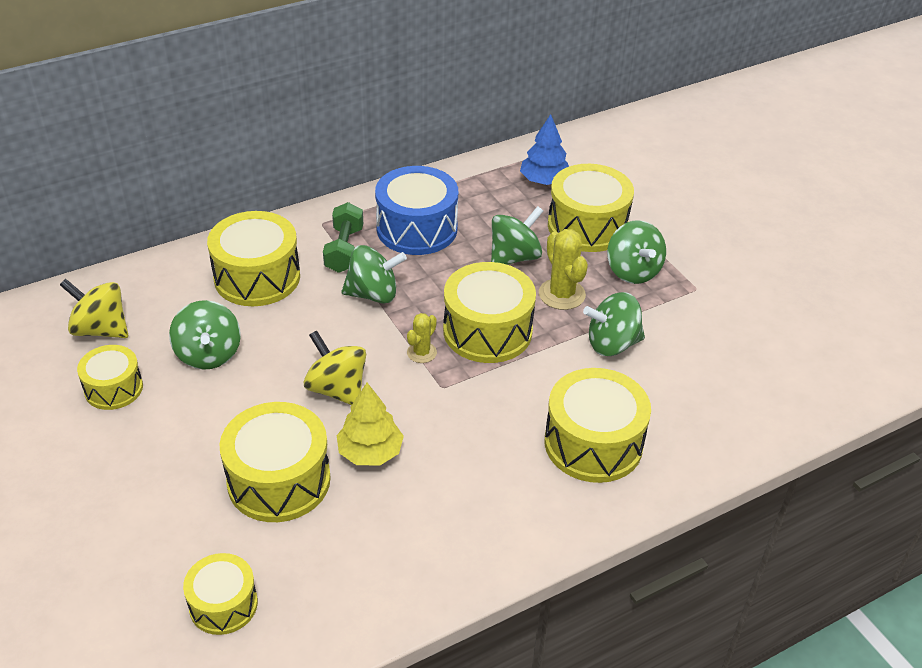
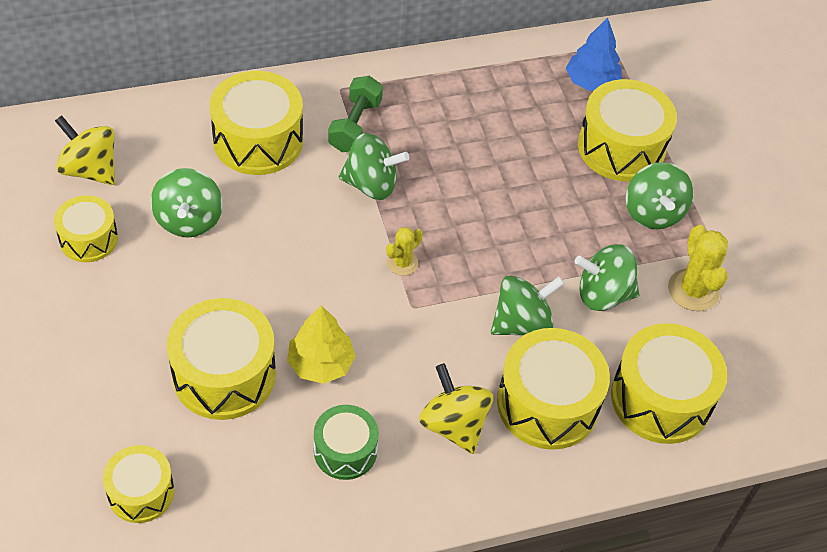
camera: 10 degrees right, 10 degrees up
yellow spinning top [304,330,366,405] -> yellow spinning top moved to [419,363,493,454]
blue drum [375,166,458,255] -> none
yellow drum [443,262,536,363] -> yellow drum moved to [611,323,727,444]
green spinning top [491,206,543,265] -> green spinning top moved to [491,275,565,335]
yellow cactus [539,229,588,310] -> yellow cactus moved to [668,225,728,311]
none -> green drum [314,405,379,480]

